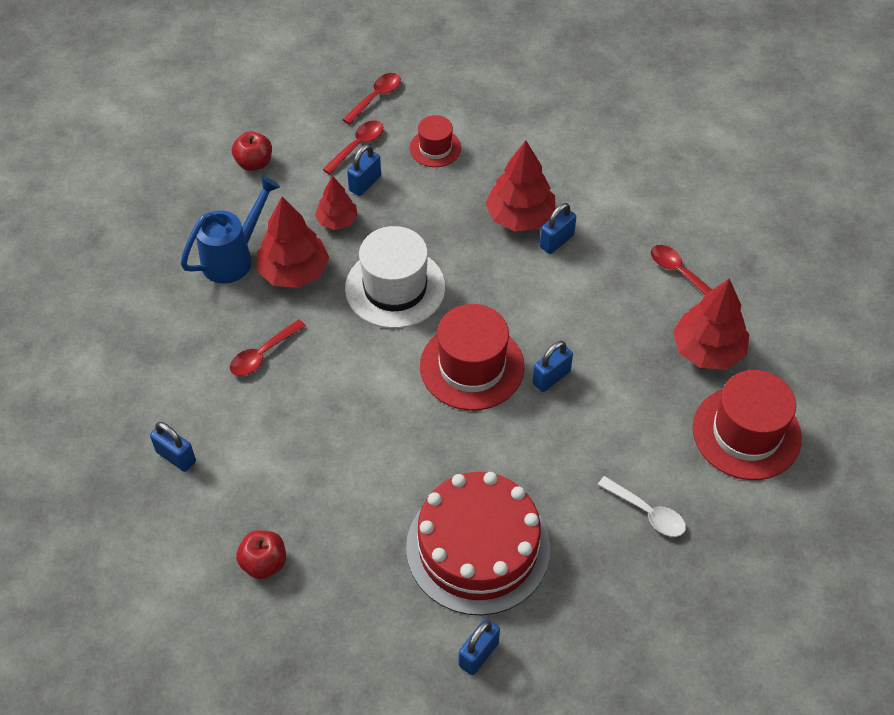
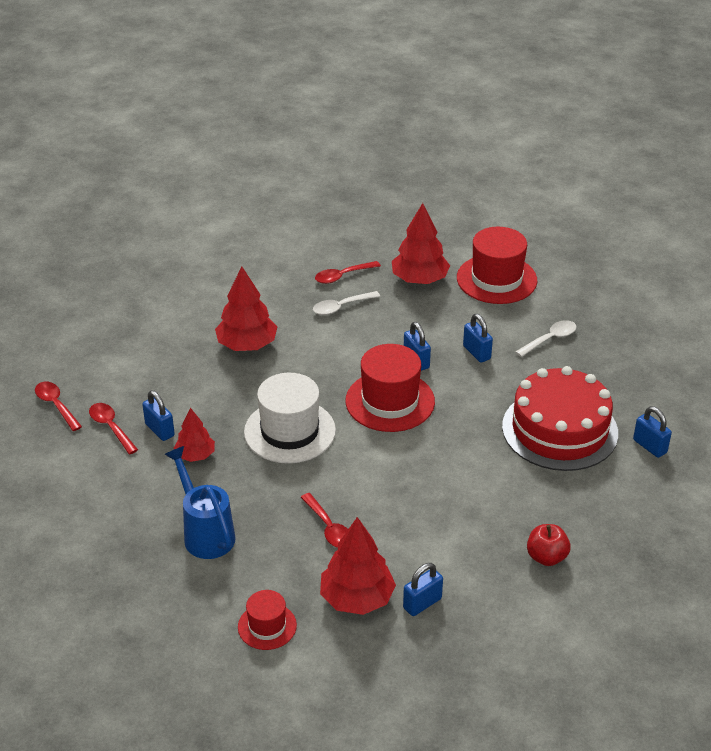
camera: 75 degrees left, 15 degrees down
red apple [232,131,272,171] -> none
red tree [257,197,329,288] -> red tree moved to [320,517,396,615]
red hat [410,115,461,167] -> red hat moved to [238,590,297,650]
blue padlock [540,203,576,254] -> blue padlock moved to [463,314,493,363]
none -> white spoon [313,291,380,315]

